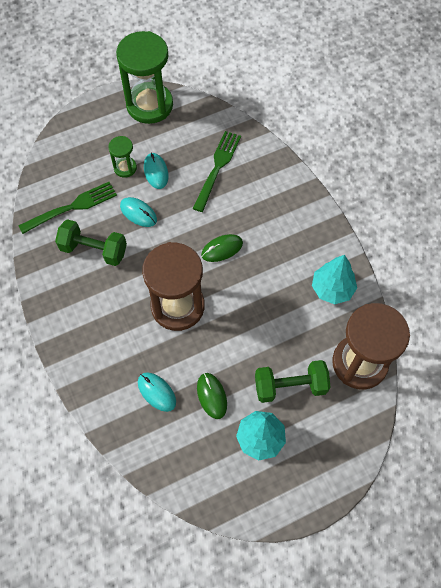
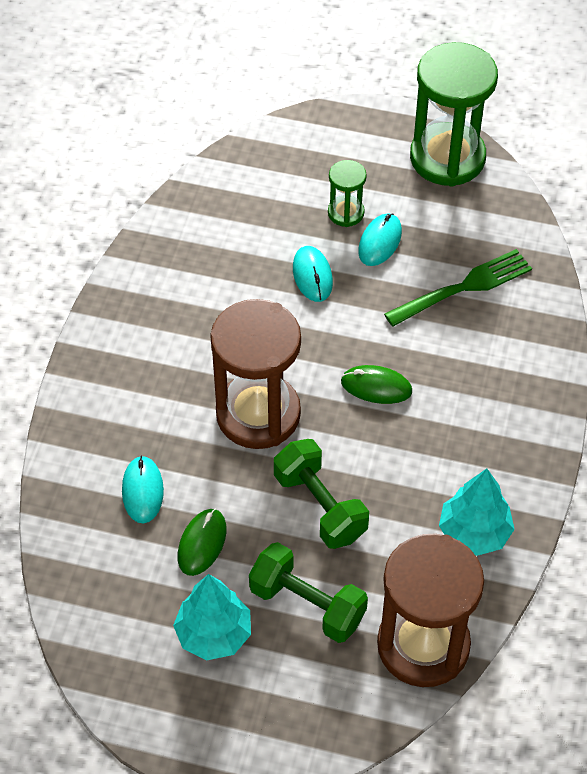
camera: 40 degrees right, 10 degrees down
green fork [18,182,117,234] -> none
green dumbbell [55,219,127,266] -> green dumbbell moved to [274,439,369,549]

